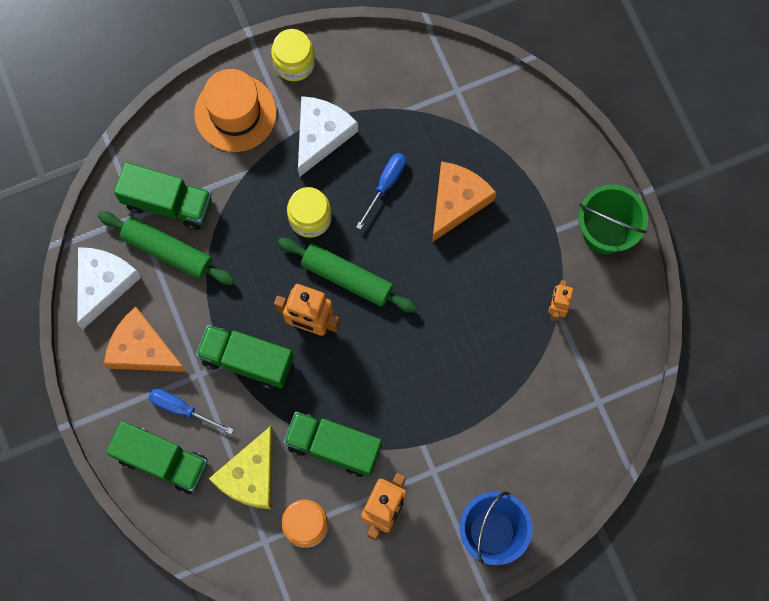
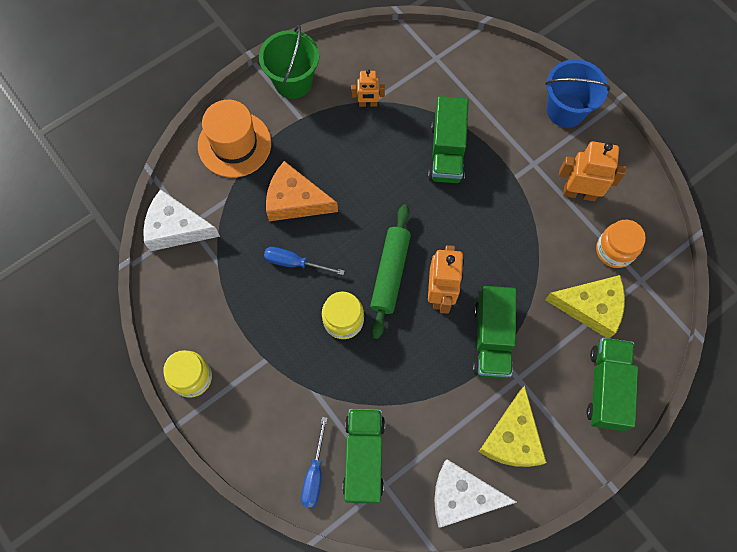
camera: 105 degrees left, 5 degrees down
green rolling pin [98,212,235,285] -> none
orange cheese [104,307,187,372] -> yellow cheese [479,386,547,467]
blue screwdriver [149,389,234,434] -> blue screwdriver moved to [301,417,327,508]
orange hat [194,69,277,152] -> orange hat moved to [198,100,271,178]
green truck [284,412,382,477] -> green truck moved to [428,96,469,183]
white cheese [298,96,358,177] -> white cheese moved to [143,189,220,251]

